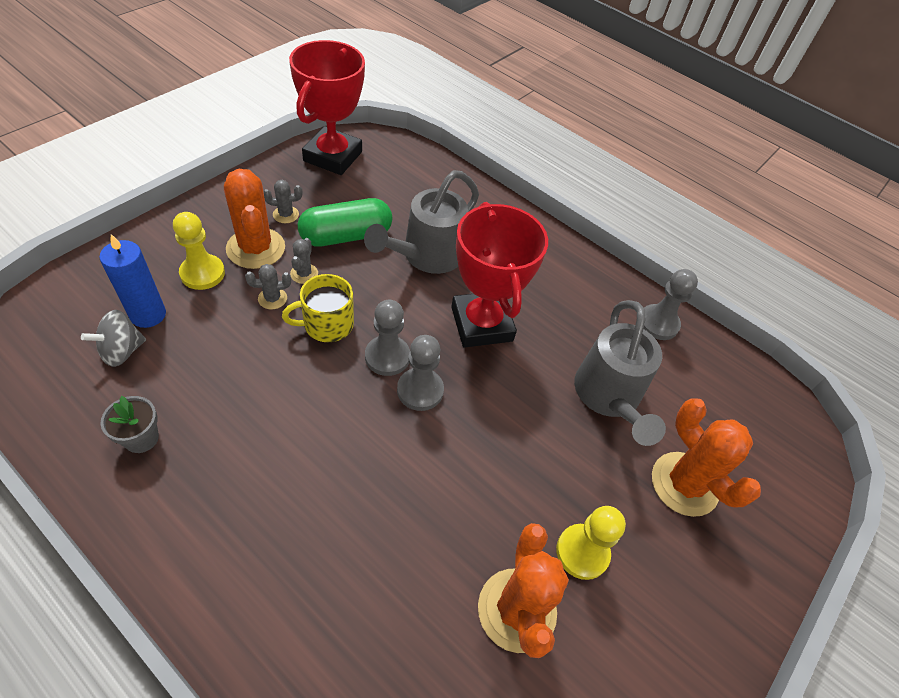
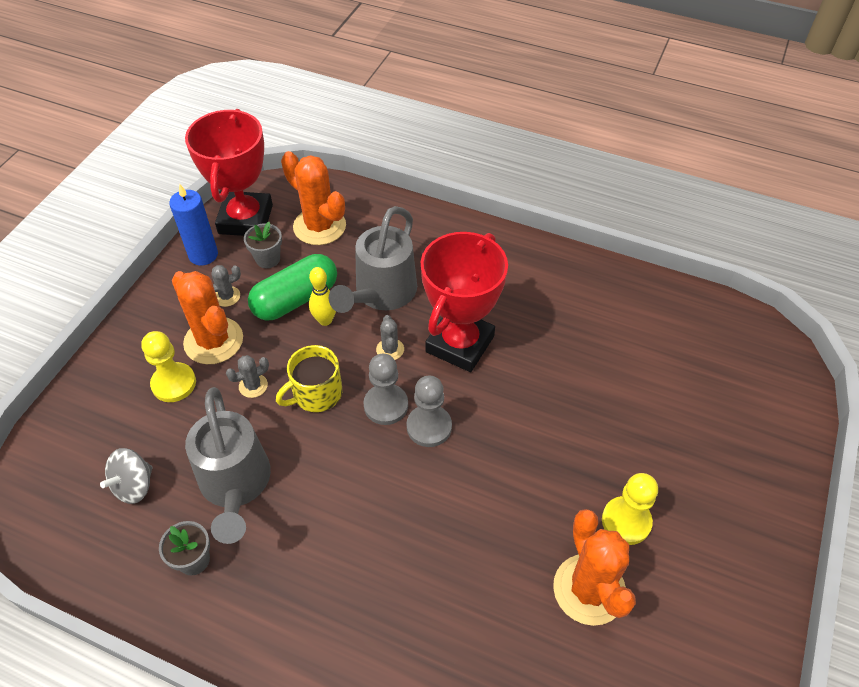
camera: 10 degrees left, 0 degrees up
blue candle [99,234,166,328] -> blue candle moved to [169,184,218,266]
grey cactus [290,238,318,284] -> grey cactus moved to [376,315,404,360]
red trophy [451,202,548,348] -> red trophy turned 60 degrees clockwise [421,232,508,372]
grey watering can [574,300,666,446] -> grey watering can moved to [185,387,271,544]
grey pawn [644,269,698,340] -> none
orange cactus [652,398,761,517] -> orange cactus moved to [281,151,346,245]
none -> grey flower pot [244,222,282,268]
none -> yellow bowling pin [309,267,336,326]

